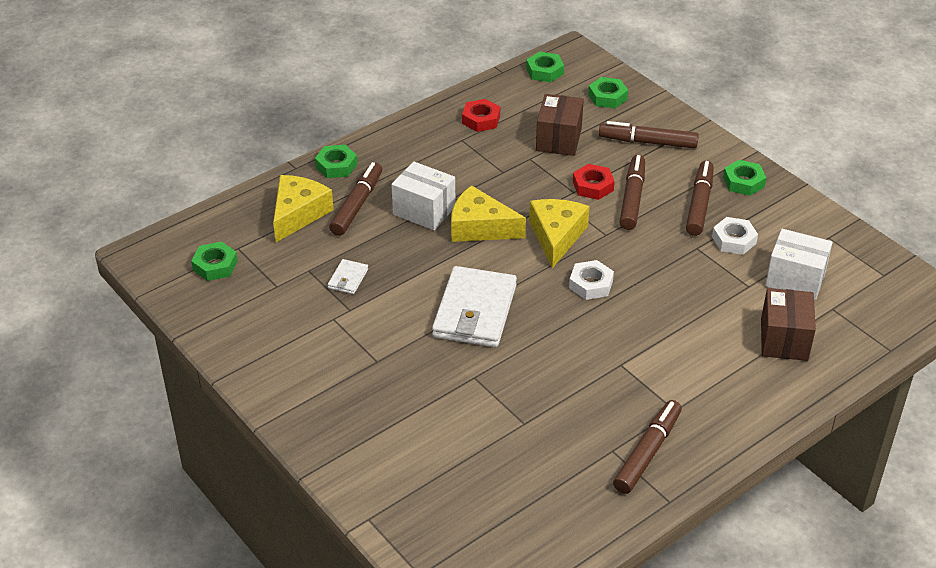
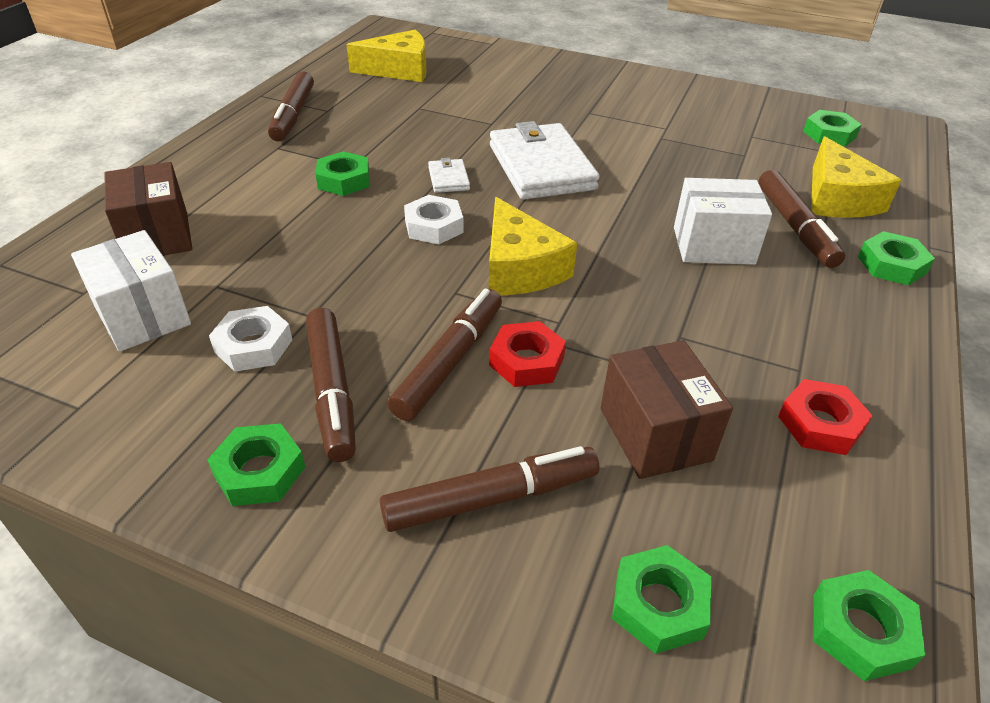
camera: 150 degrees right, 0 degrees up
white wallet [328,259,368,294] -> white wallet moved to [428,158,470,193]
yellow cheese [451,185,526,242] -> yellow cheese moved to [347,30,427,82]
brown marker [620,155,645,230] -> brown marker turned 135 degrees counterclockwise [388,288,502,421]
white box [765,229,833,300] -> white box turned 60 degrees clockwise [71,230,191,352]
none -> green nut [316,151,370,196]

